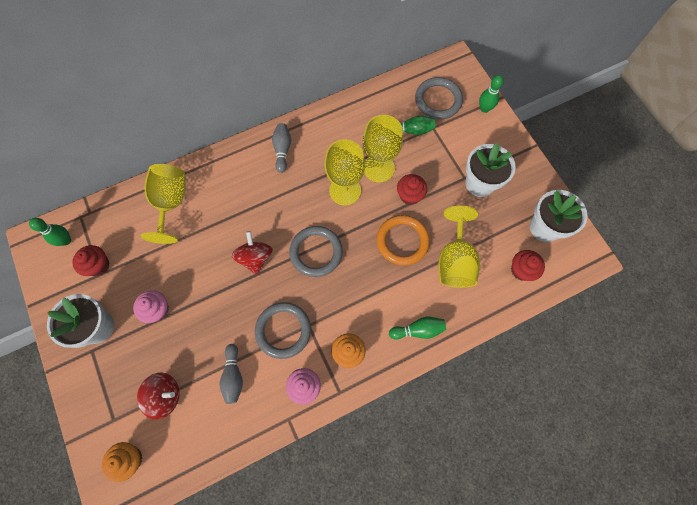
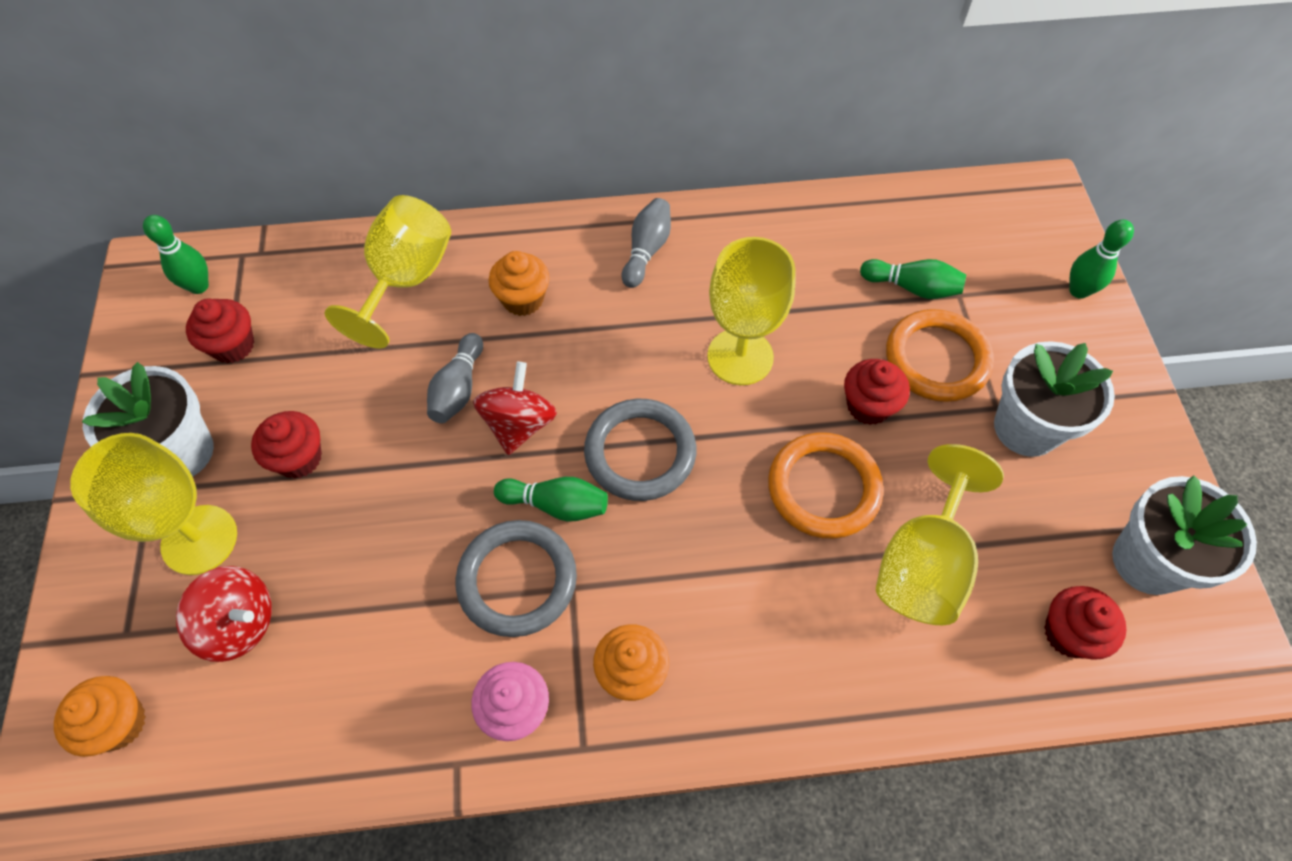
camera: 20 degrees right, 10 degrees down
pink cupcake [133,290,169,323] -> red cupcake [251,411,322,479]
grey bowling pin [220,344,243,404] -> grey bowling pin moved to [427,333,483,423]
yellow goblet [363,115,403,183] -> yellow goblet moved to [70,433,237,575]
green bowling pin [389,317,446,340] -> green bowling pin moved to [494,477,608,522]
grey ring [415,77,463,119] -> none
none -> orange cupcake [489,251,550,316]
none -> orange ring [886,309,994,402]

